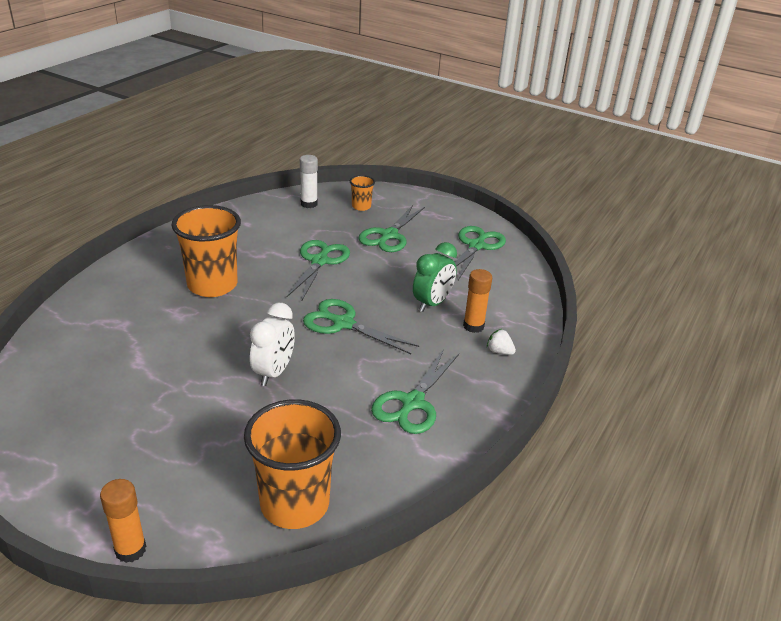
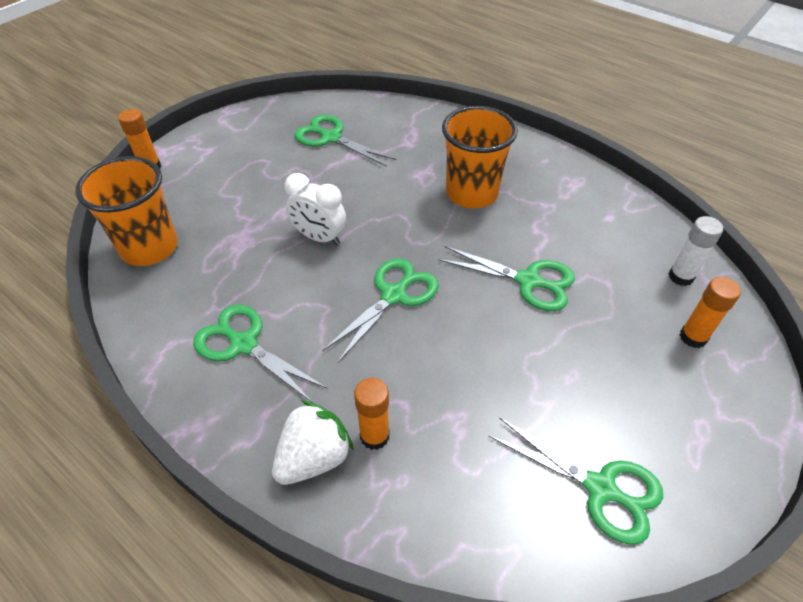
camera: 100 degrees right, 15 degrees up
orange cup [350,175,375,211] -> orange glue stick [680,277,741,348]
green scissors [358,205,425,252] -> green scissors moved to [294,115,396,167]
green clock [413,242,457,312] -> none
white strawberry [487,329,516,355] -> white strawberry [272,400,354,485], size x2.01

